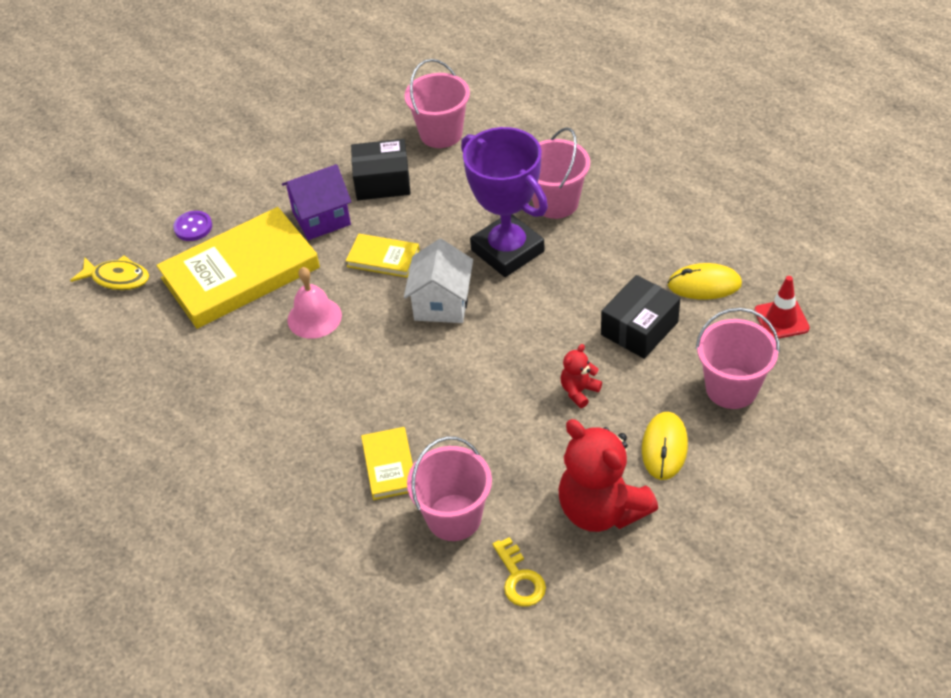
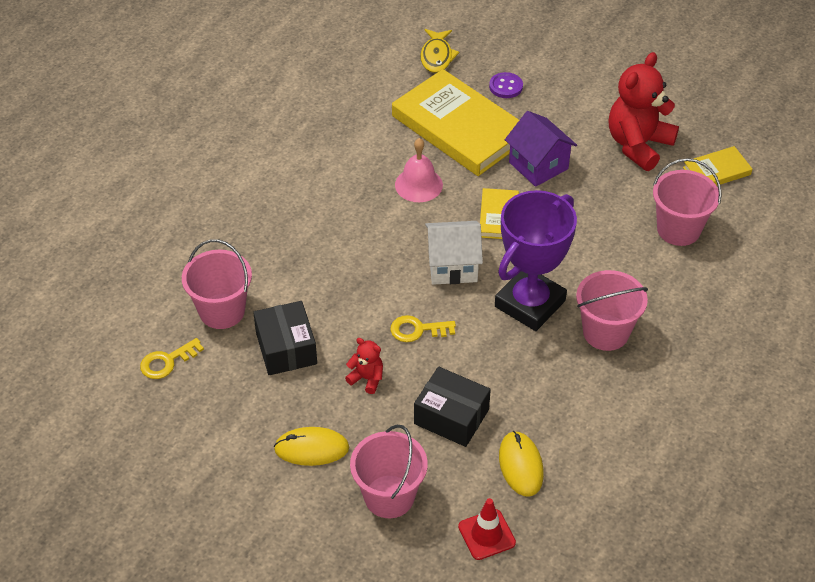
camera: 75 degrees right, 0 degrees up
black box [351,139,411,200] -> black box moved to [253,301,317,375]
yellow book [361,427,413,500] -> yellow book moved to [683,146,752,186]
red teddy bear [559,419,658,532] -> red teddy bear moved to [609,52,679,171]
none -> yellow key [390,315,456,342]

